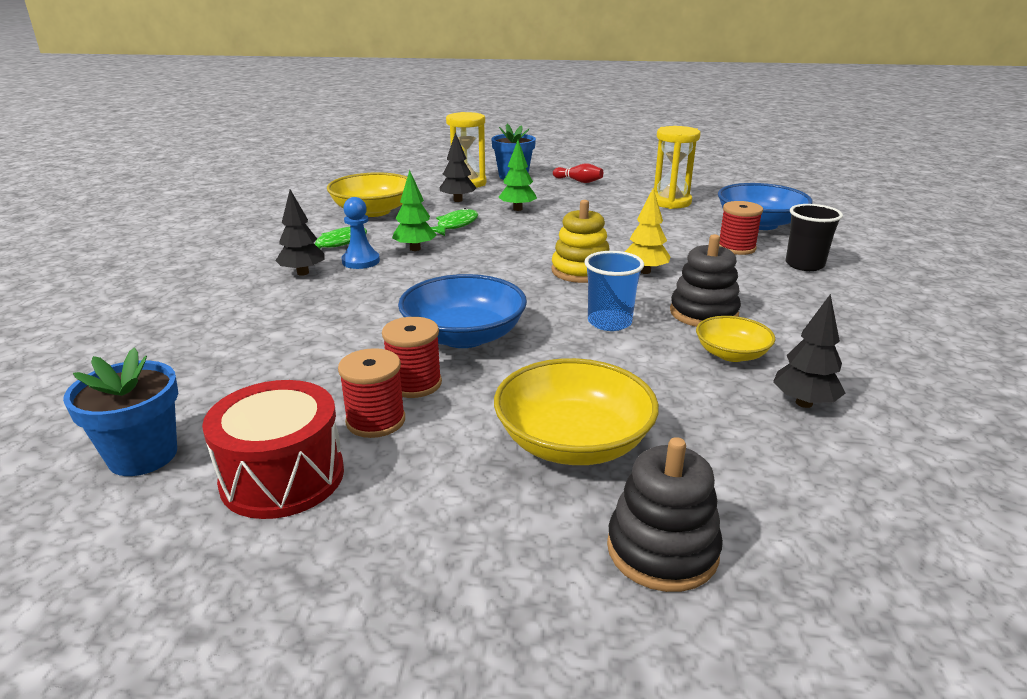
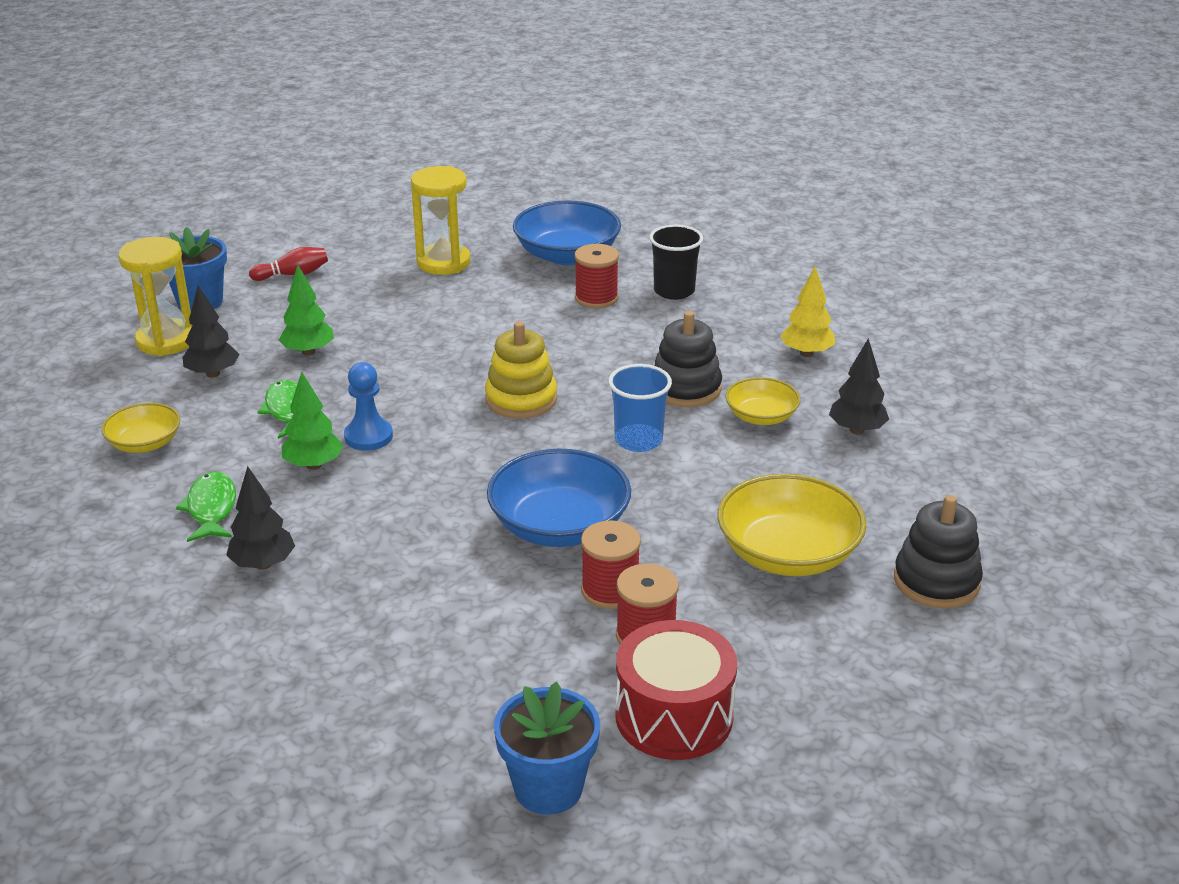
camera: 50 degrees left, 5 degrees up
yellow bowl [327,172,407,217] -> yellow bowl [101,403,180,453], size x0.58
blue pawn [342,197,380,269] -> blue pawn moved to [344,362,393,451]
yellow tree [625,188,671,274] -> yellow tree moved to [780,266,835,357]

